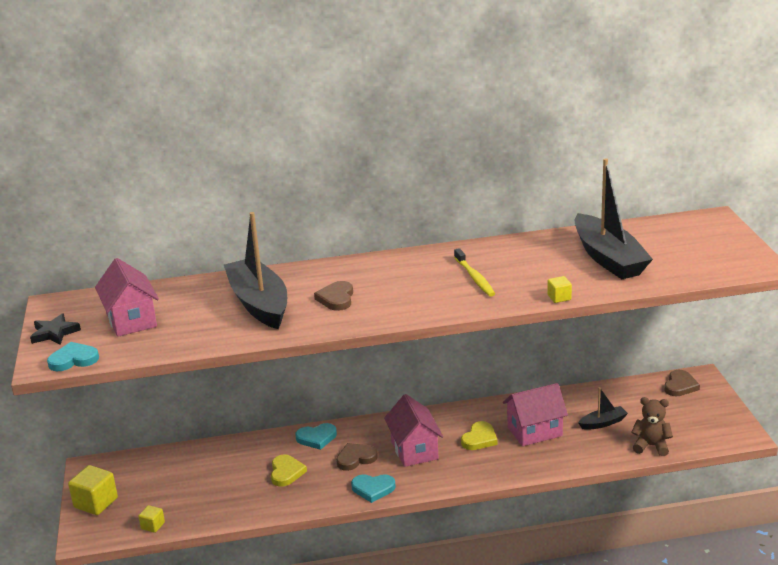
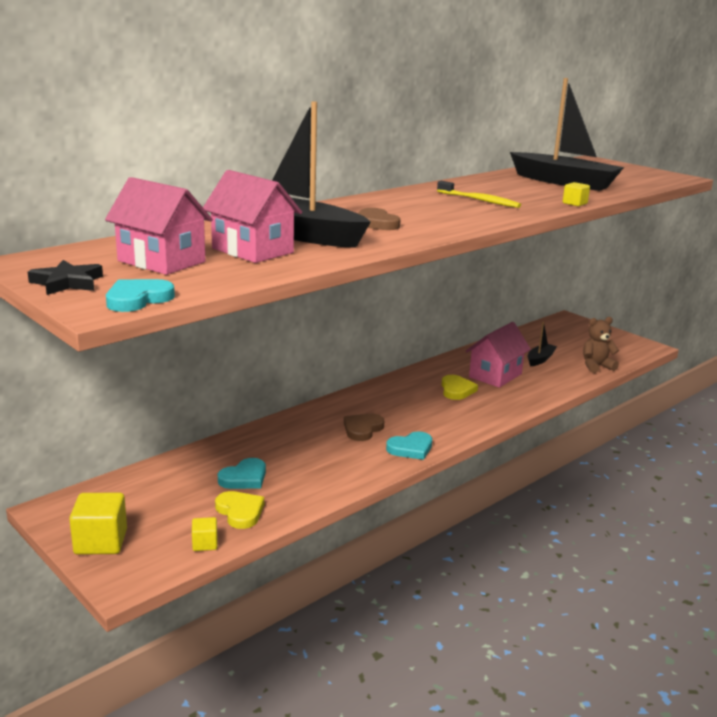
camera: 35 degrees left, 5 degrees down
yellow heart [271,454,307,487] -> yellow heart moved to [215,491,264,529]
turquoise heart [295,423,337,450] -> turquoise heart moved to [218,458,266,489]
pink house [384,394,443,467] -> pink house moved to [203,170,302,263]
brown heart [664,370,700,396] -> none

